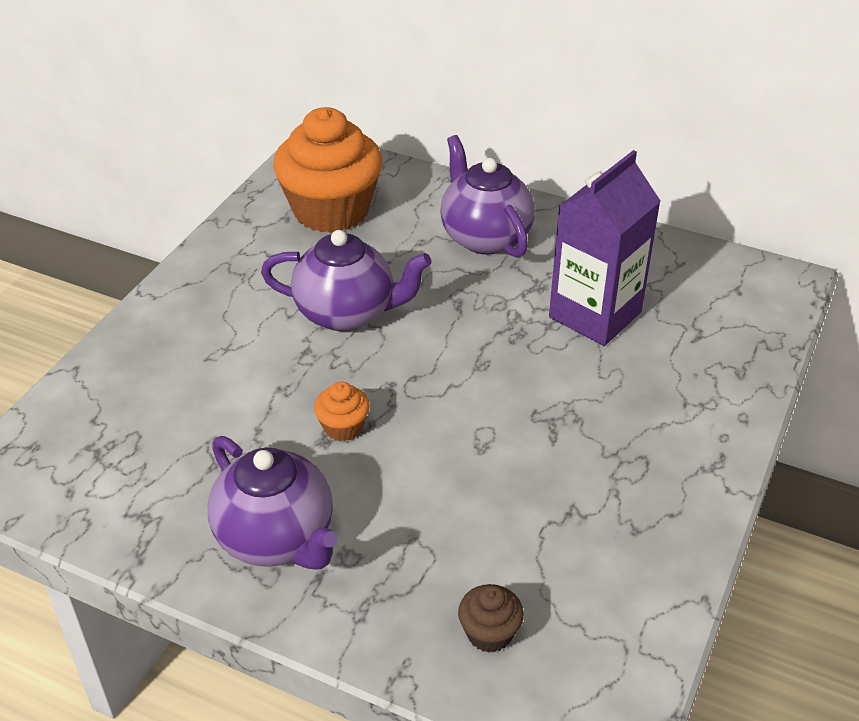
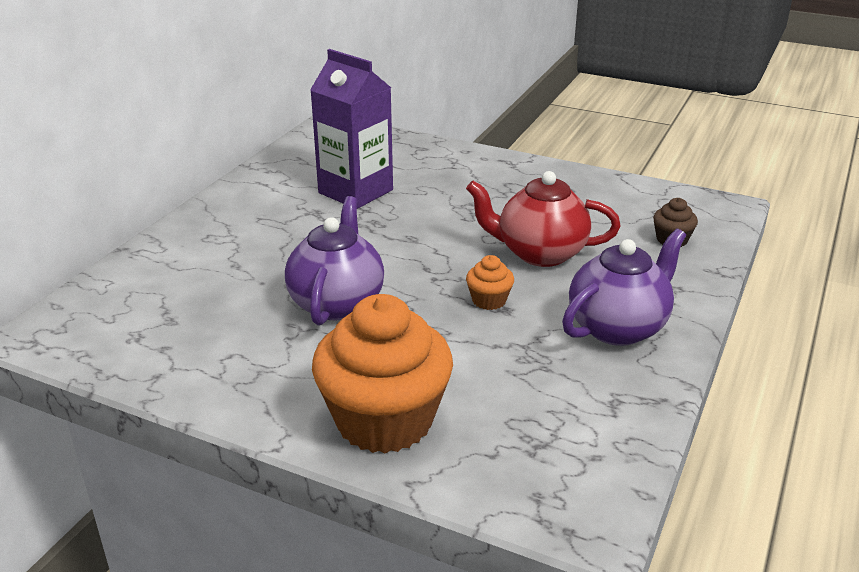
camera: 90 degrees left, 10 degrees down
orange cupcake [273,107,382,233] -> orange cupcake moved to [312,294,453,453]
purple teapot [440,135,535,258] -> none
none -> red teapot [466,171,620,267]

